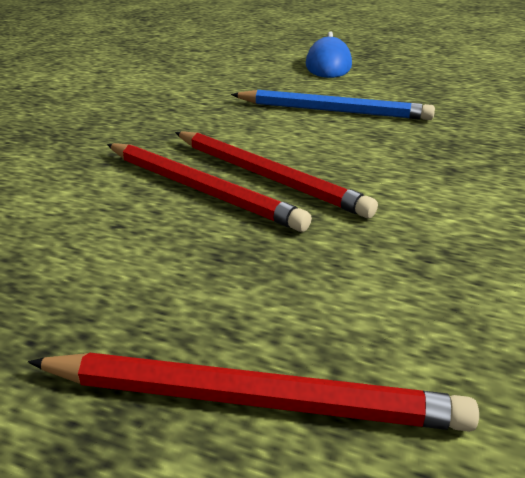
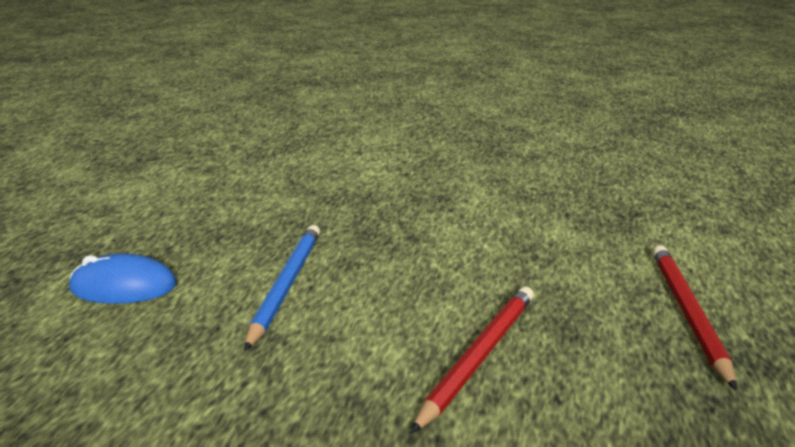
camera: 95 degrees left, 5 degrees down
red pencil [175,131,378,218] -> none

